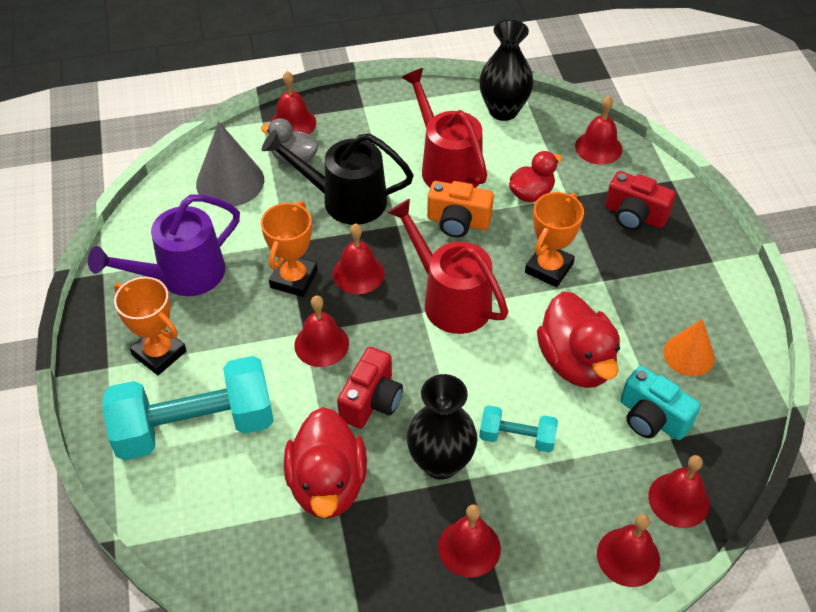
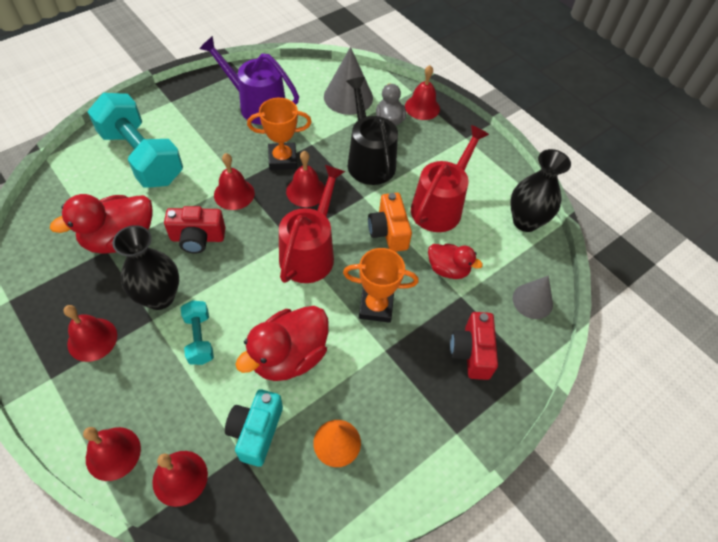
camera: 60 degrees right, 5 degrees up
orange trophy [114,277,186,375] -> none
red bell [575,96,622,165] -> grey cone [513,276,553,319]

